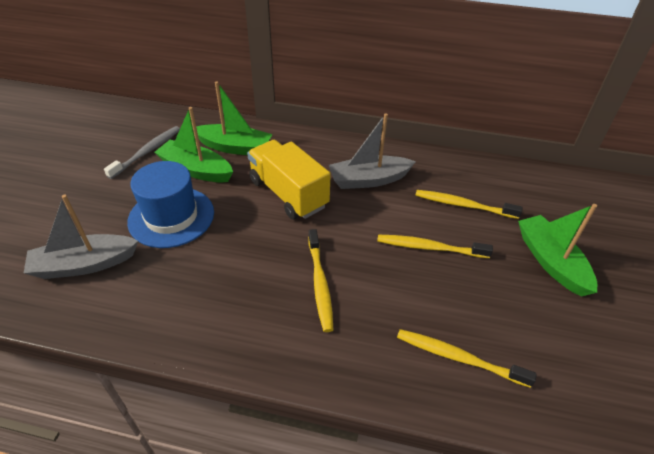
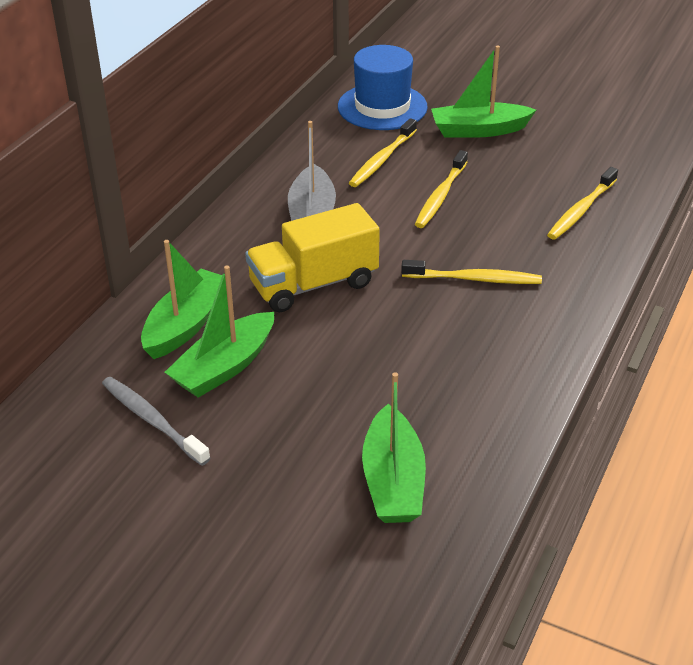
camera: 75 degrees left, 5 degrees down
grey boat [24,194,138,279] -> green boat [362,372,426,523]
blue hat [127,161,214,248] -> blue hat moved to [338,45,428,130]

